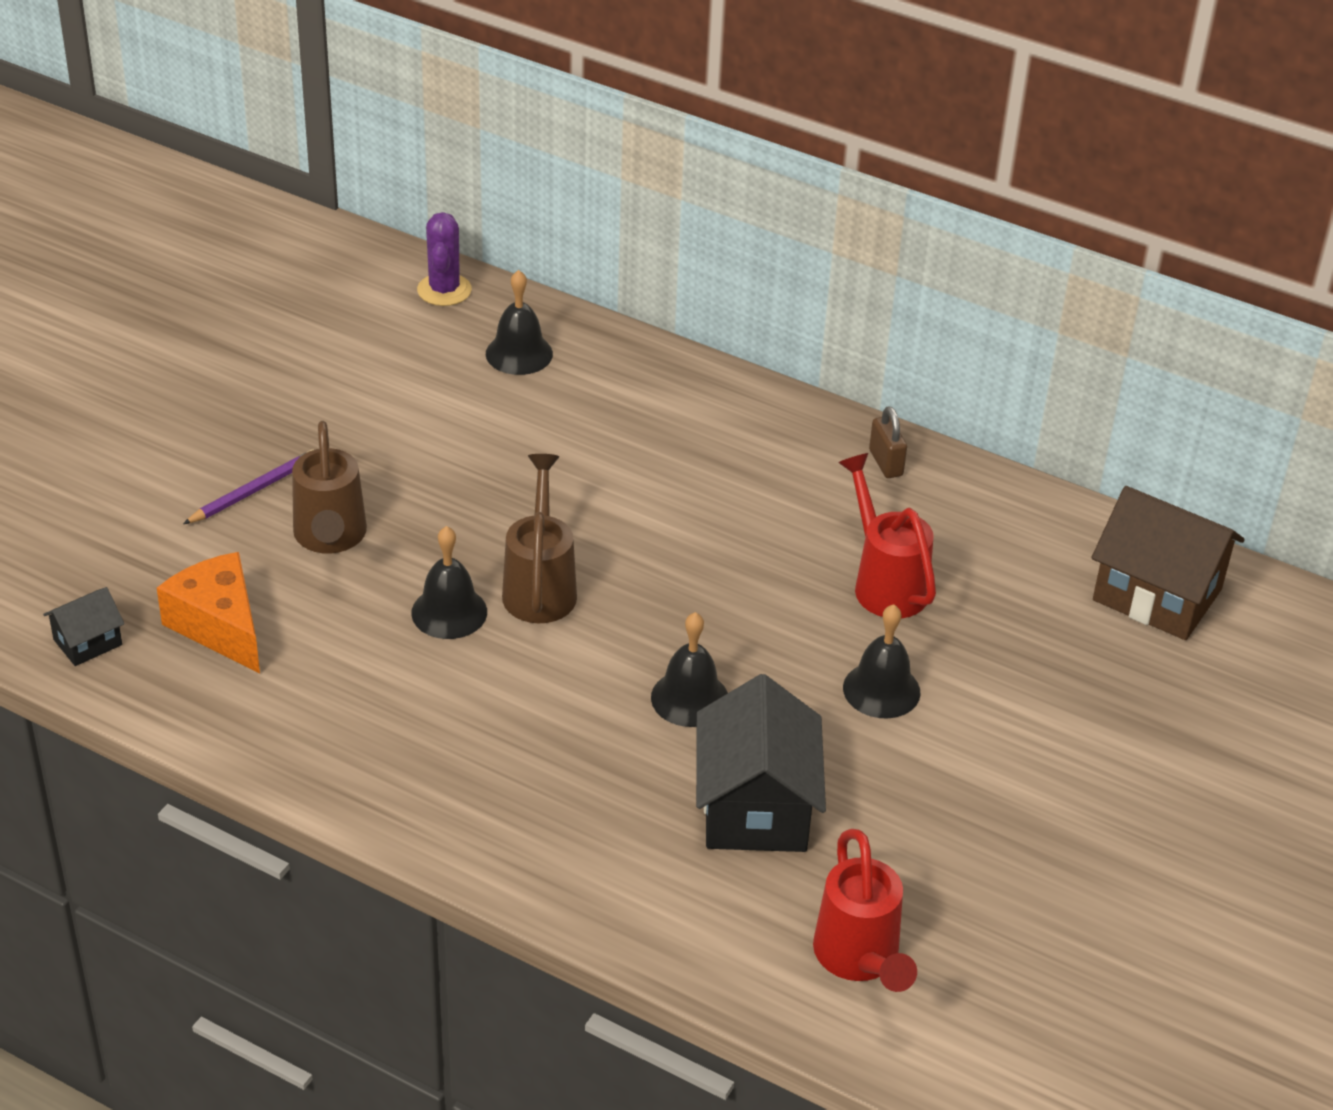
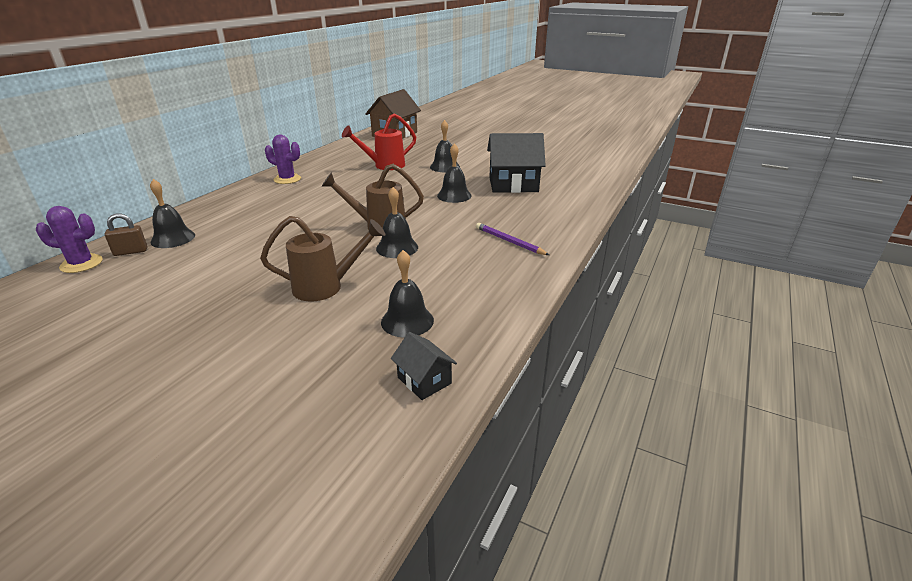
camera: 90 degrees left, 10 degrees down
orange cheese [157,552,260,674] -> black bell [381,250,434,338]
purple pencil [183,449,314,524] -> purple pencil moved to [476,223,549,255]
red watering can [813,829,917,992] -> none
brown padlock [869,406,907,478] -> brown padlock moved to [105,213,147,256]
none -> purple cactus [265,135,301,184]

